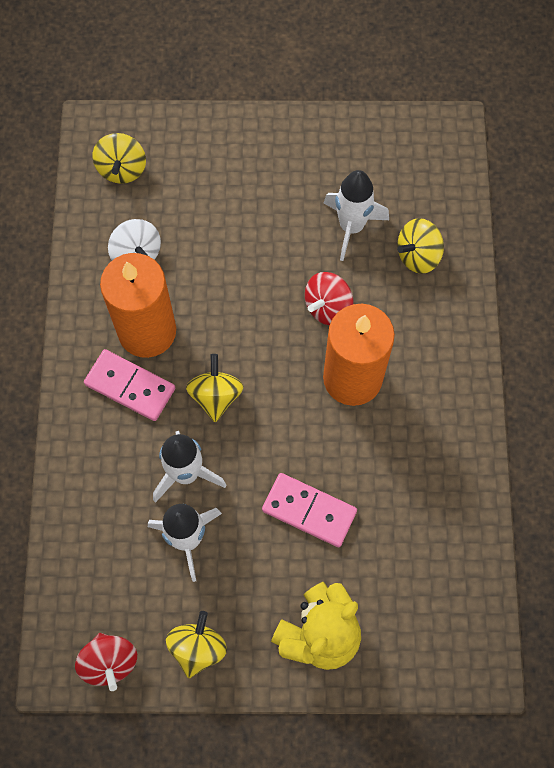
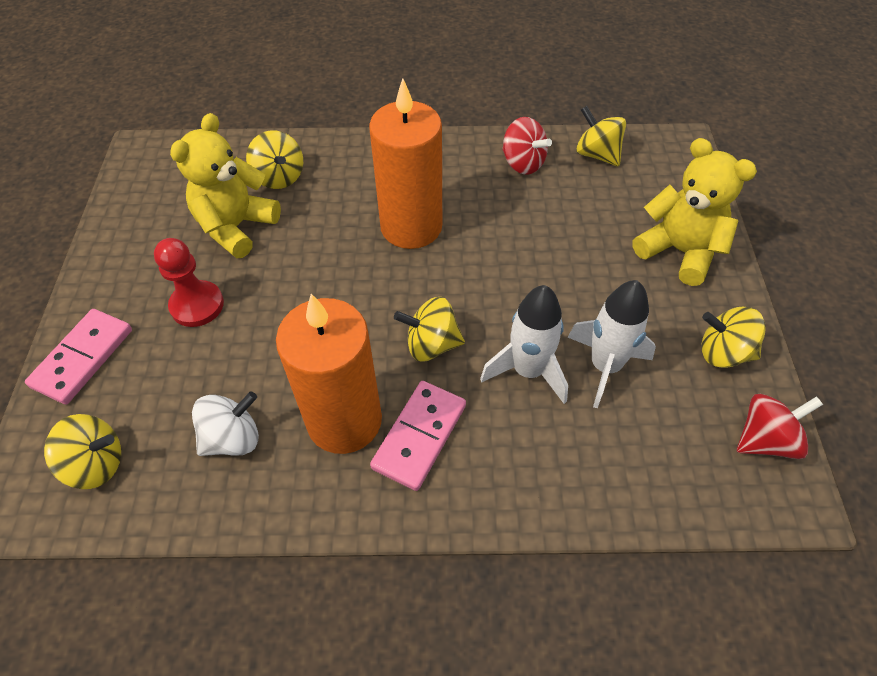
camera: 90 degrees left, 15 degrees down
pink domino [262,473,357,547] -> pink domino moved to [25,309,132,405]
red spinning top [305,272,353,325] -> red spinning top moved to [502,117,552,175]
white rocket [323,170,389,261] -> yellow teddy bear [170,113,281,258]
none -> red pawn [154,238,224,327]
none -> yellow spinning top [576,106,626,166]

